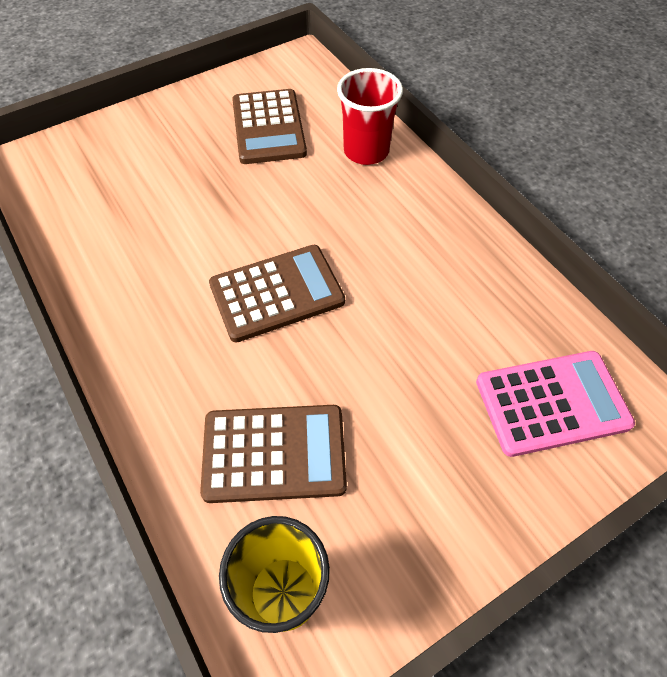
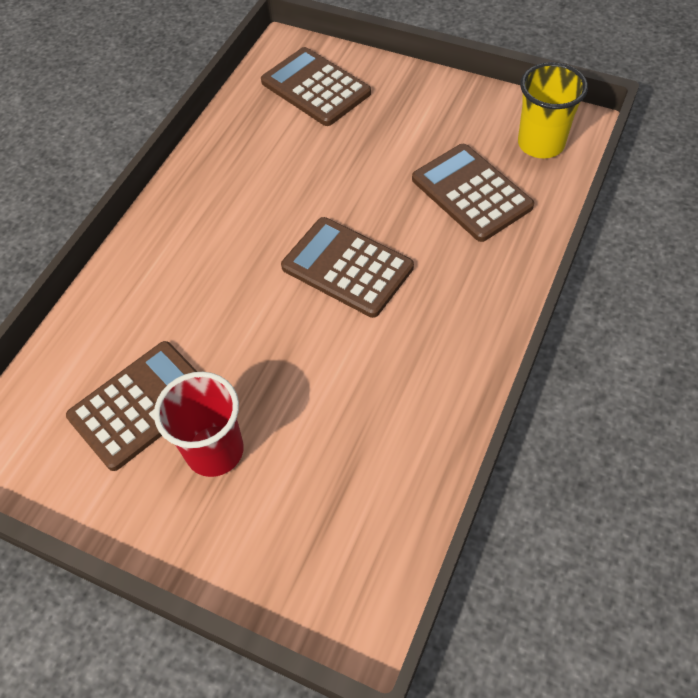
camera: 120 degrees left, 0 degrees up
red cup [337,68,403,165] -> red cup moved to [154,372,244,477]
pink calculator [476,351,635,457] -> brown calculator [261,47,371,126]

